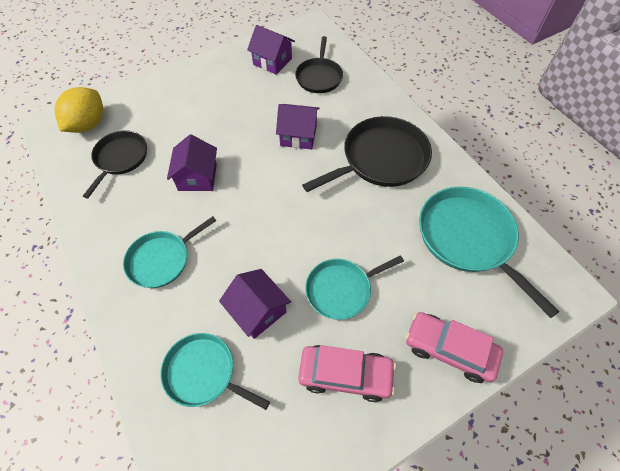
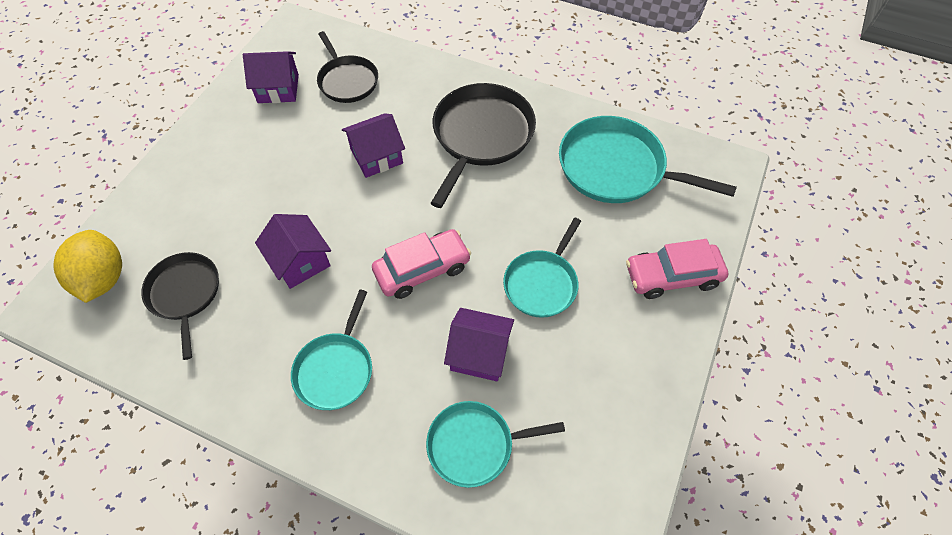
camera: 35 degrees left, 0 degrees up
pink car [298,345,396,402] -> pink car moved to [372,229,471,299]

